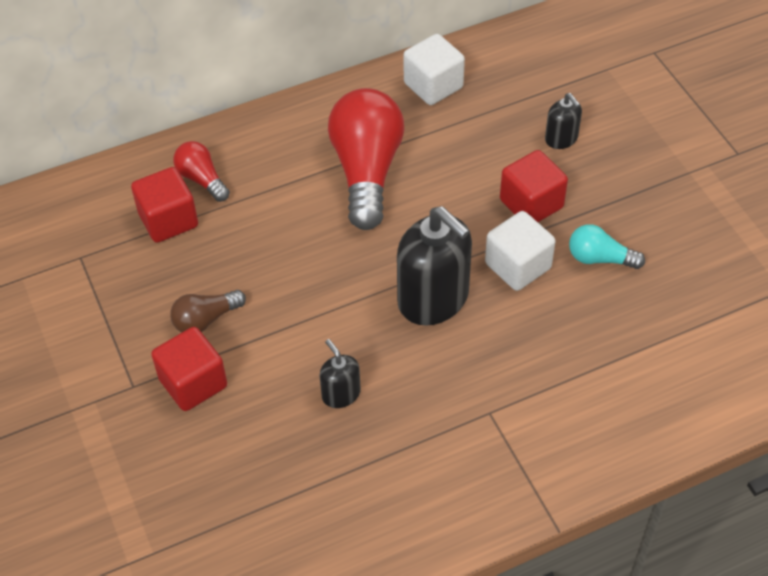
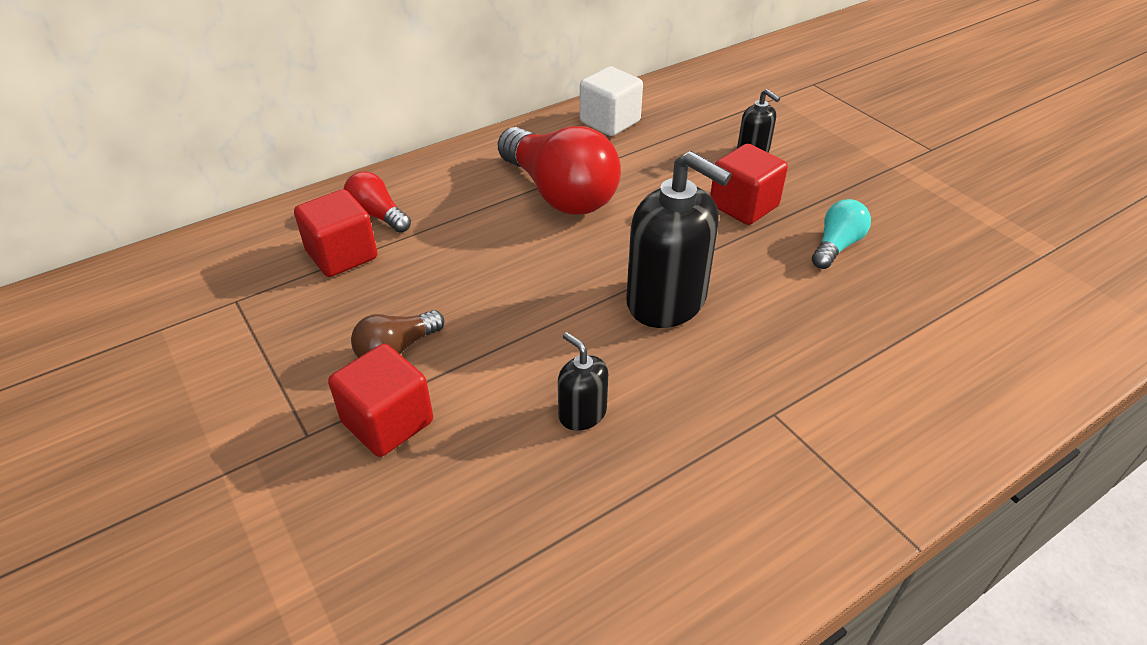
camera: 10 degrees left, 10 degrees down
red light bulb [328,88,404,230] -> red light bulb turned 150 degrees clockwise [498,126,621,215]
white cube [485,211,556,291] -> none
turquoise light bulb [569,224,645,269] -> turquoise light bulb turned 120 degrees clockwise [812,199,871,269]

